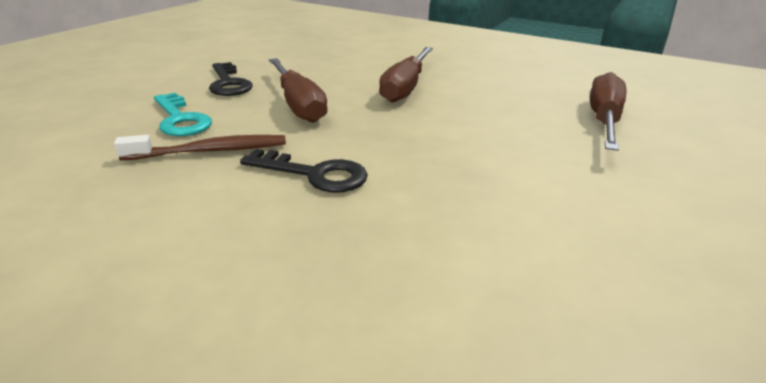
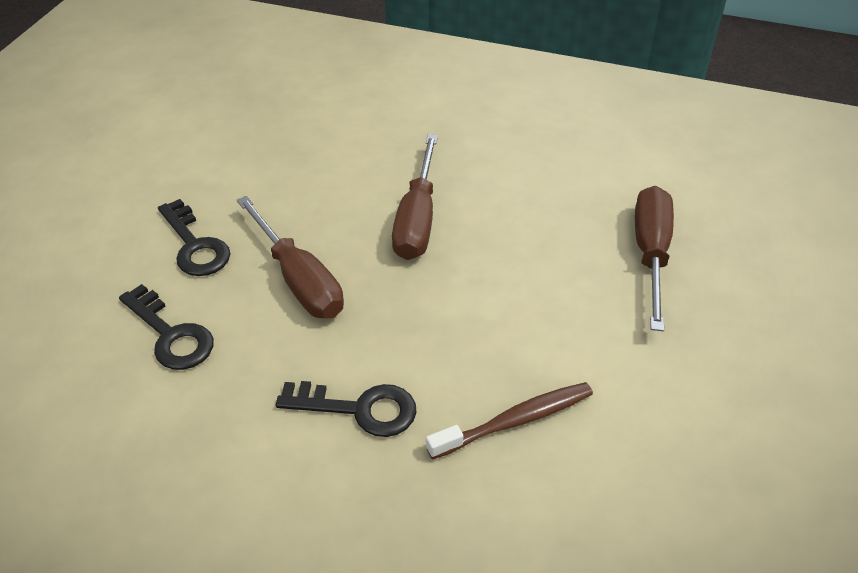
camera: 10 degrees left, 15 degrees up
brown toothbrush [114,135,286,160] -> brown toothbrush moved to [426,382,593,459]
turquoise key [154,93,212,136] -> black key [119,284,214,370]

